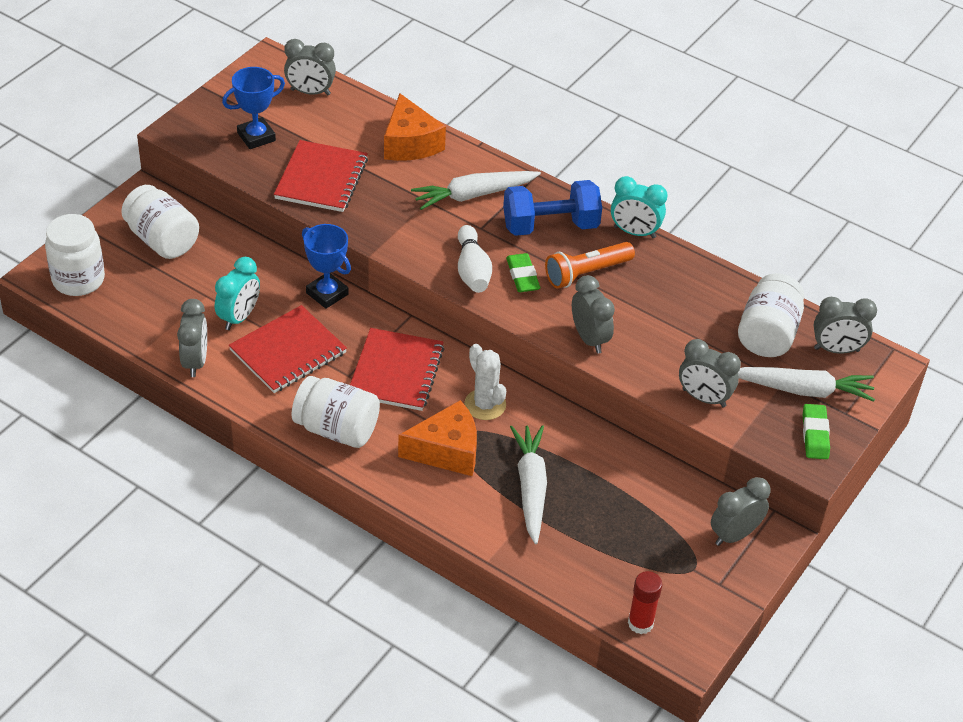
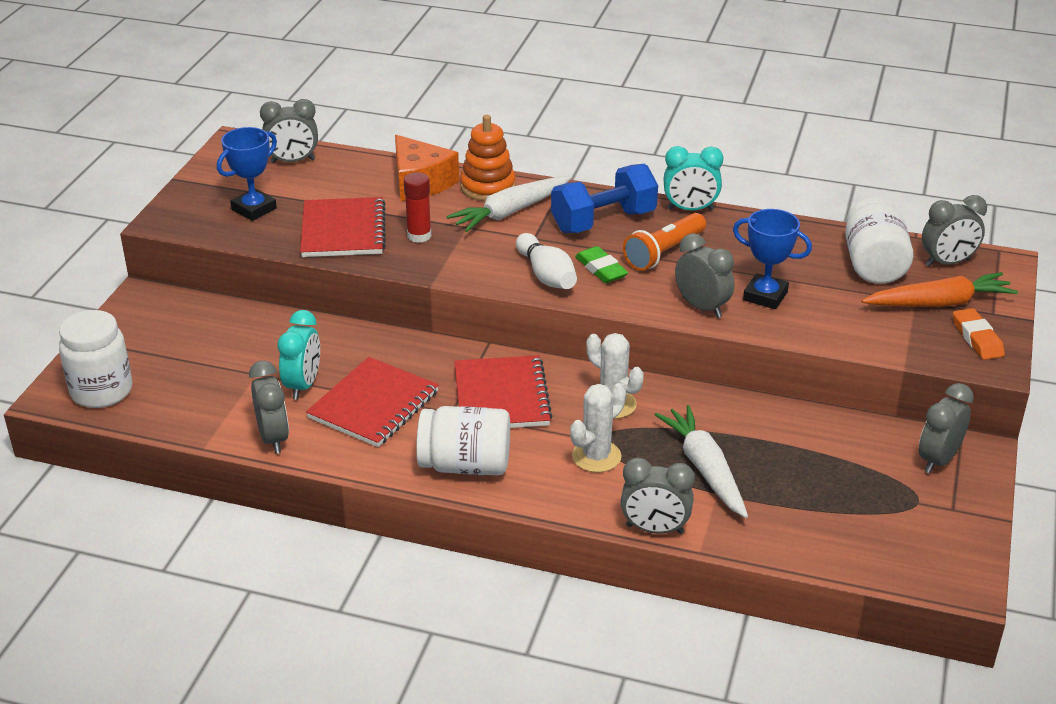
camera: 15 degrees left, 10 degrees down
white jar [121,185,199,259] -> none
blue trophy [302,224,351,309] -> blue trophy moved to [733,209,812,309]
orange cheese [398,400,477,476] -> white cactus [570,383,626,473]
red glue stick [628,571,662,634] -> red glue stick moved to [404,172,431,243]
grey clock [679,339,741,407] -> grey clock moved to [620,457,695,534]
white carrot [738,367,875,402] -> orange carrot [862,272,1018,307]
green eraser [803,404,830,459] -> orange eraser [953,308,1005,360]
none -> orange stacking toy [460,115,516,201]

